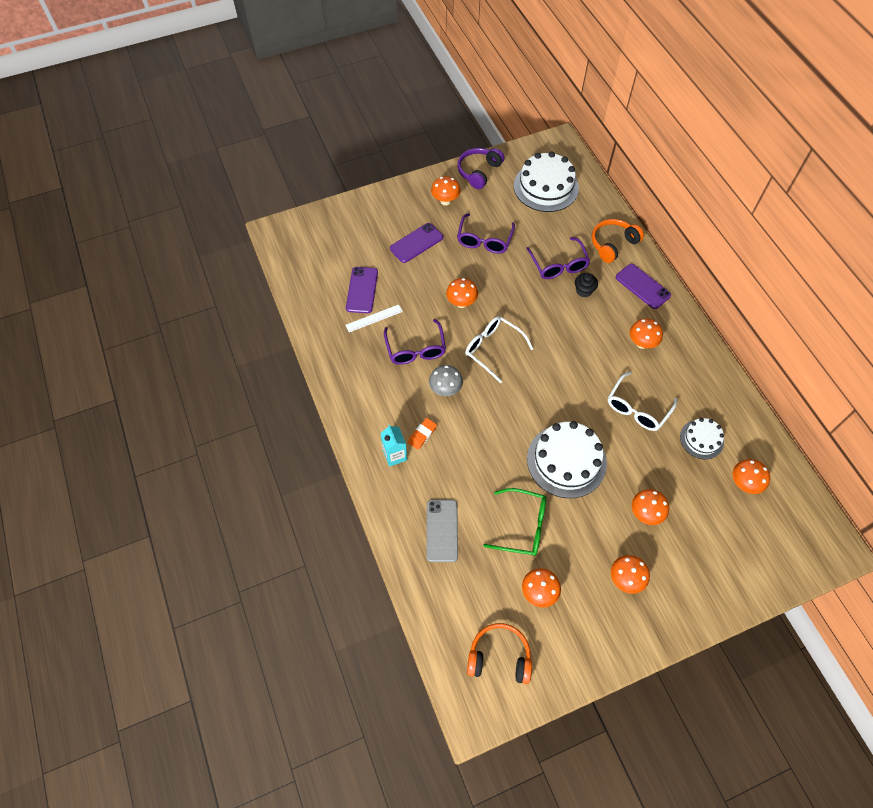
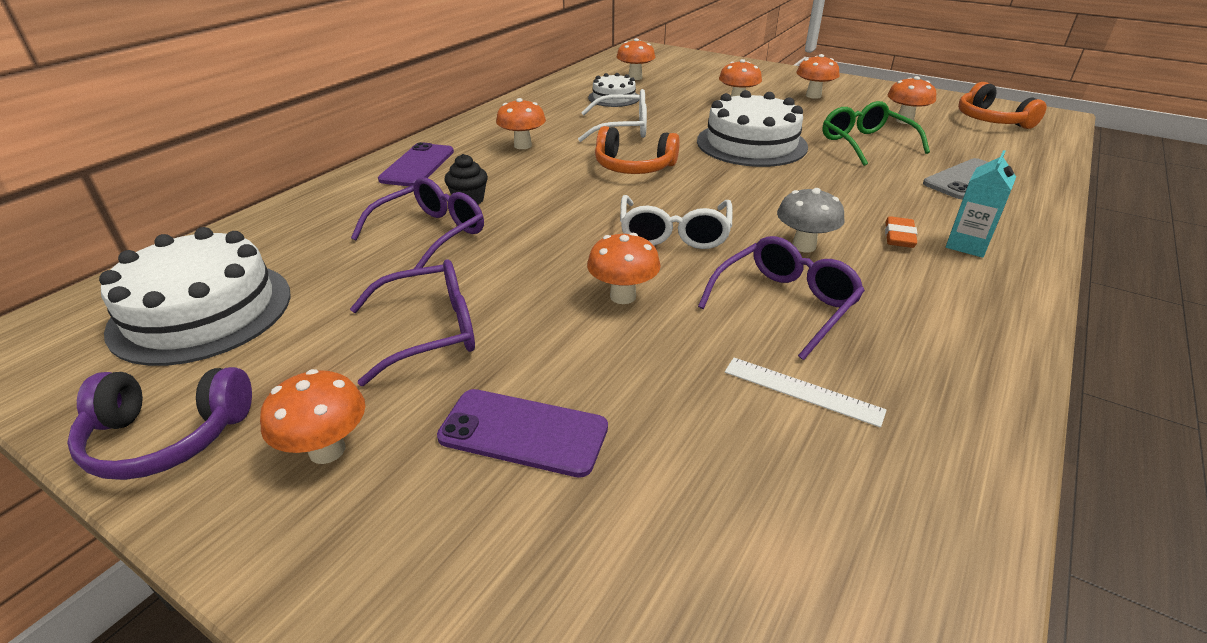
camera: 125 degrees left, 25 degrees down
purple phone [346,267,378,313] -> none
orange eraser [408,418,437,450] -> orange eraser turned 75 degrees counterclockwise [885,216,918,248]
orange headphones [592,219,644,263] -> orange headphones moved to [595,126,680,174]

